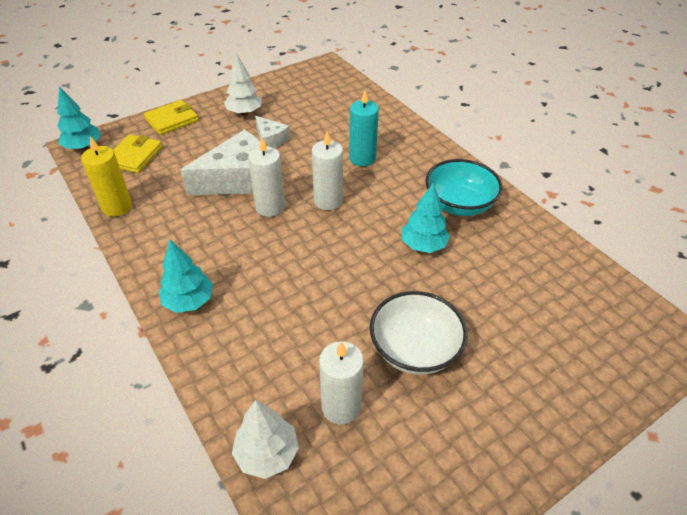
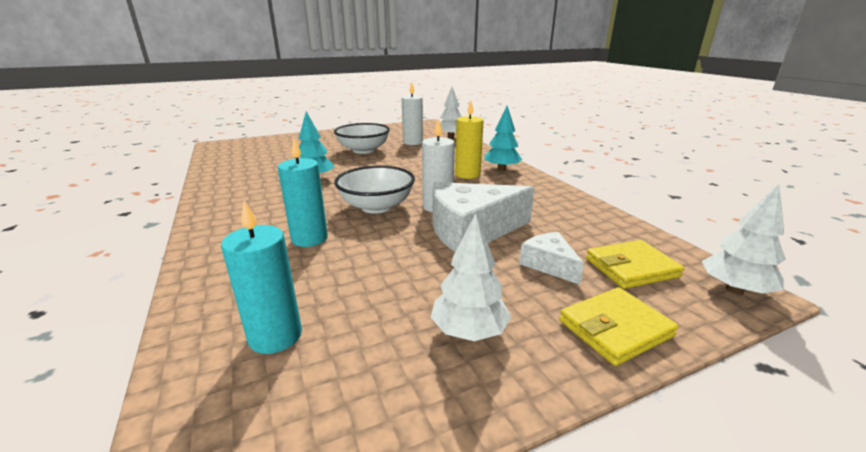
camera: 170 degrees left, 20 degrees down
turquoise tree [57,86,101,150] -> white tree [702,184,786,295]
yellow candle [81,137,132,217] -> yellow candle moved to [455,101,484,179]
yellow wallet [113,134,162,173] -> yellow wallet turned 45 degrees clockwise [586,240,684,289]
white cheese [255,116,290,148] -> white cheese moved to [519,232,584,285]
white candle [312,132,343,210] -> white bowl [334,166,415,214]
turquoise bowl [425,159,503,216] -> none
none -> turquoise candle [221,200,302,354]

